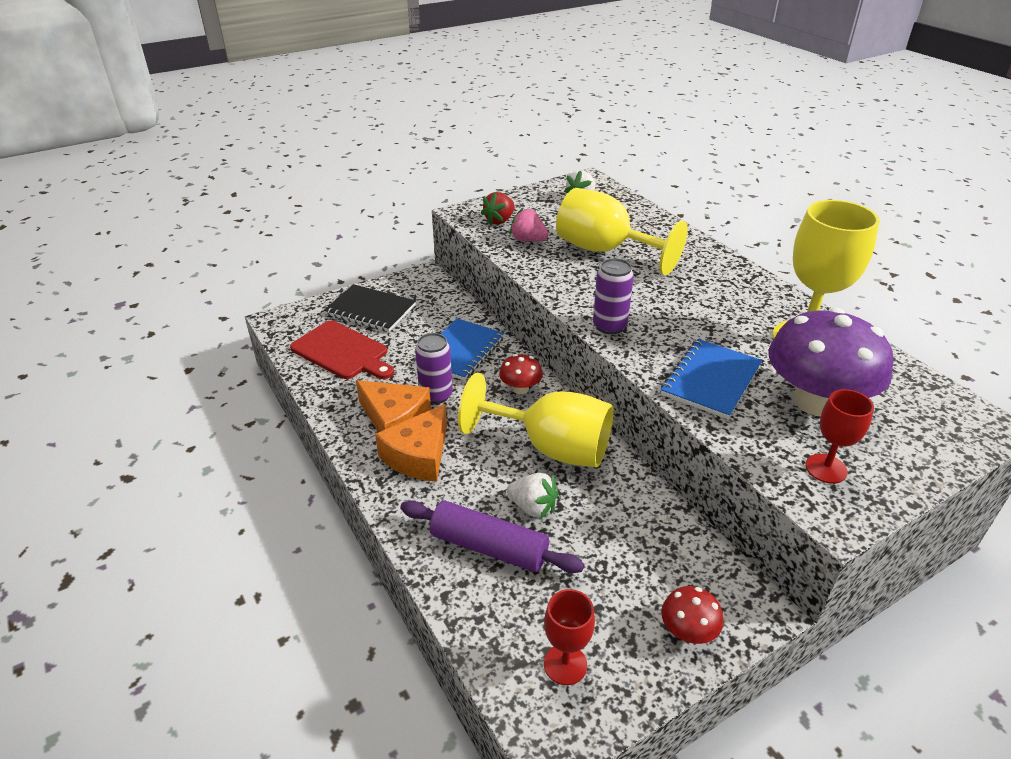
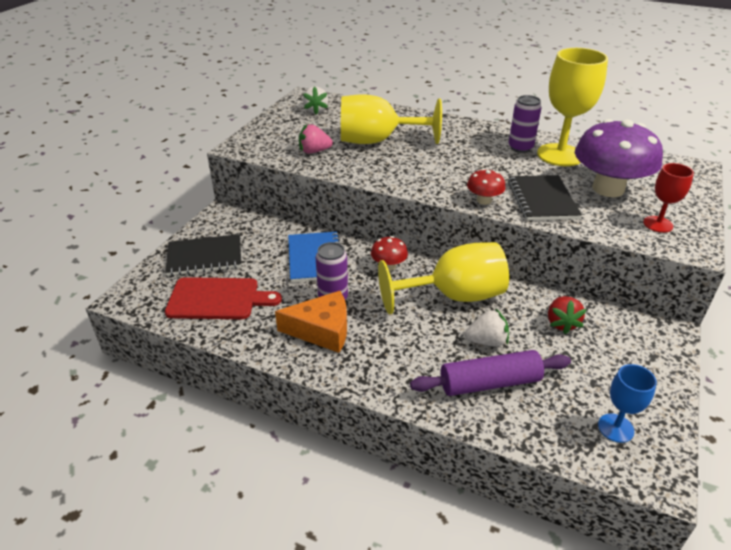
camera: 35 degrees left, 0 degrees up
orange cheese [375,404,447,482] -> none
red strawberry [481,192,515,225] -> red strawberry moved to [548,296,587,334]
red goblet [544,589,595,685] -> blue goblet [598,364,657,443]
purple can [593,258,634,334] -> purple can moved to [508,95,542,153]
blue notebook [661,339,762,419] -> black notebook [508,175,582,220]
red mushroom [661,586,723,644] -> red mushroom moved to [467,169,506,205]

